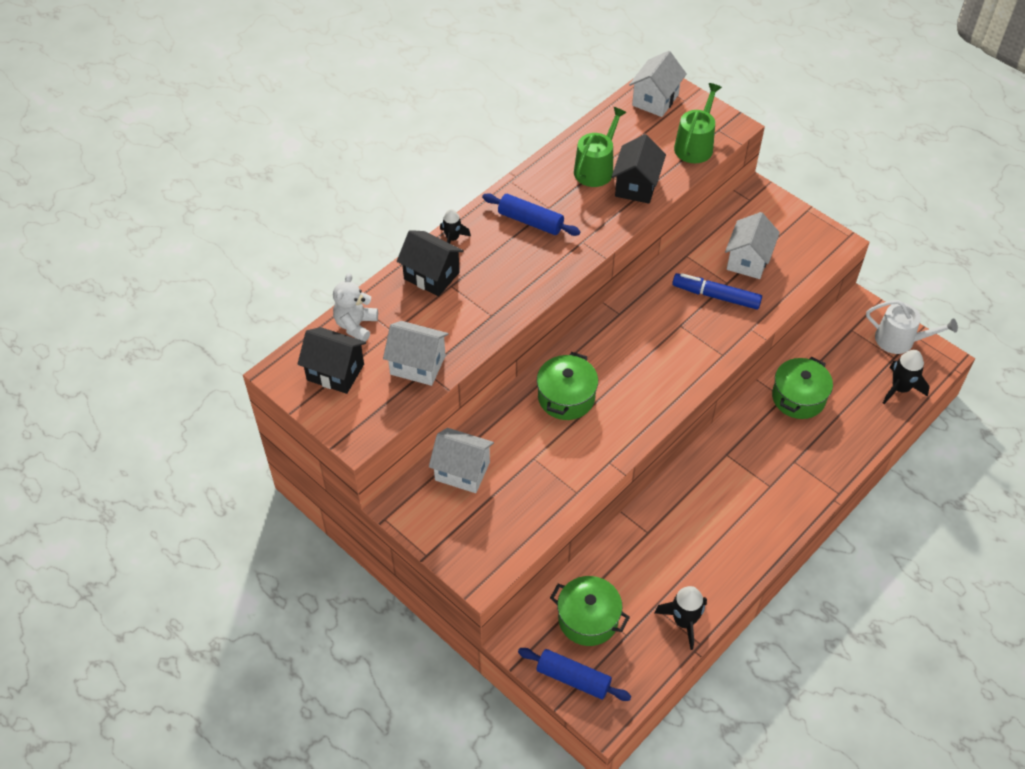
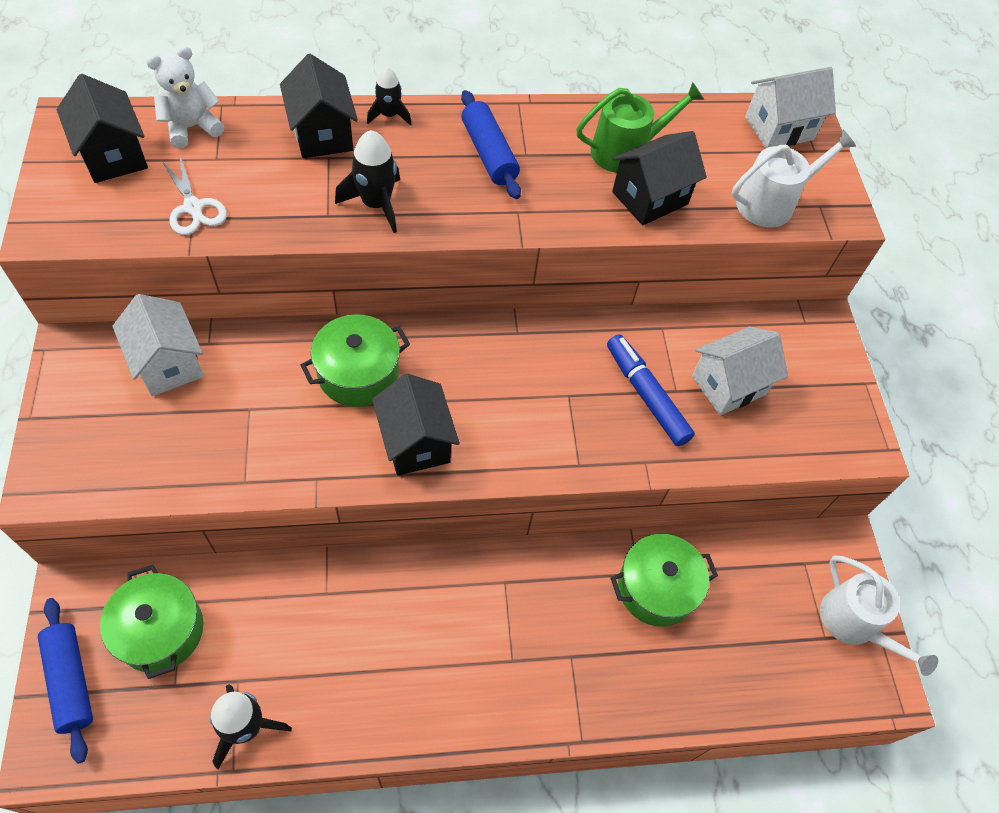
camera: 35 degrees right, 5 degrees up
white house [383,321,449,386] -> white scissors [161,156,227,235]
green watering can [674,83,722,163] -> white watering can [732,130,856,228]
black rocket [883,350,930,404] -> black rocket moved to [335,130,400,233]
none -> black house [372,373,460,476]

